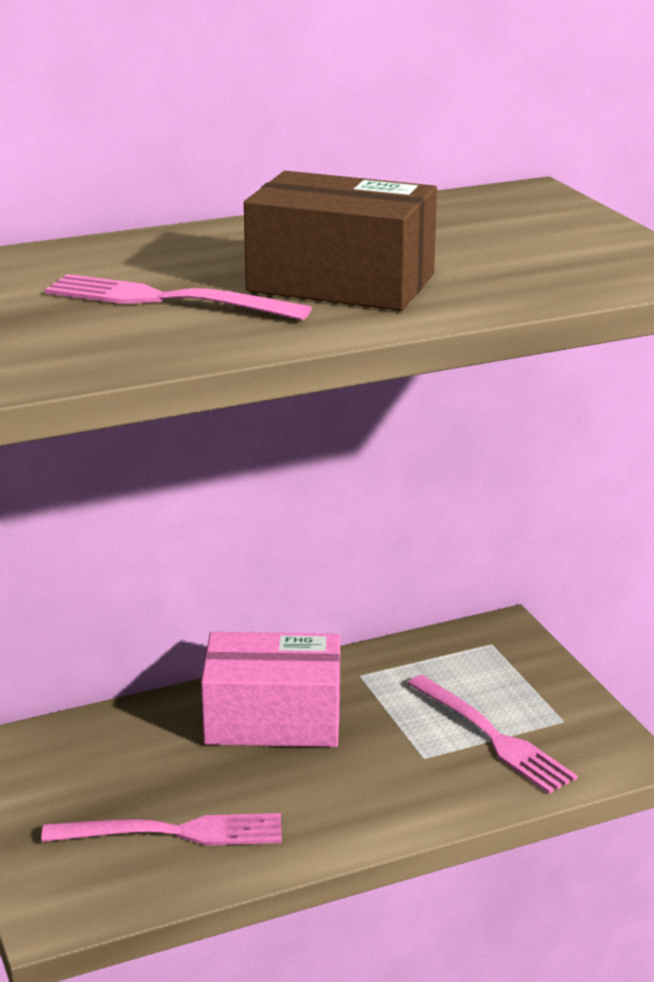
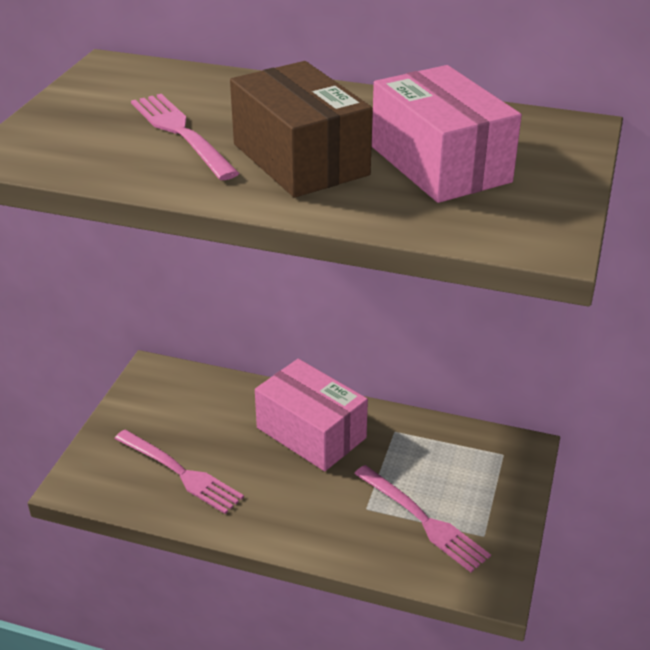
camera: 40 degrees right, 10 degrees up
pink fork [407,675,578,794] -> pink fork turned 45 degrees counterclockwise [354,465,491,572]
none -> pink box [372,65,522,203]

